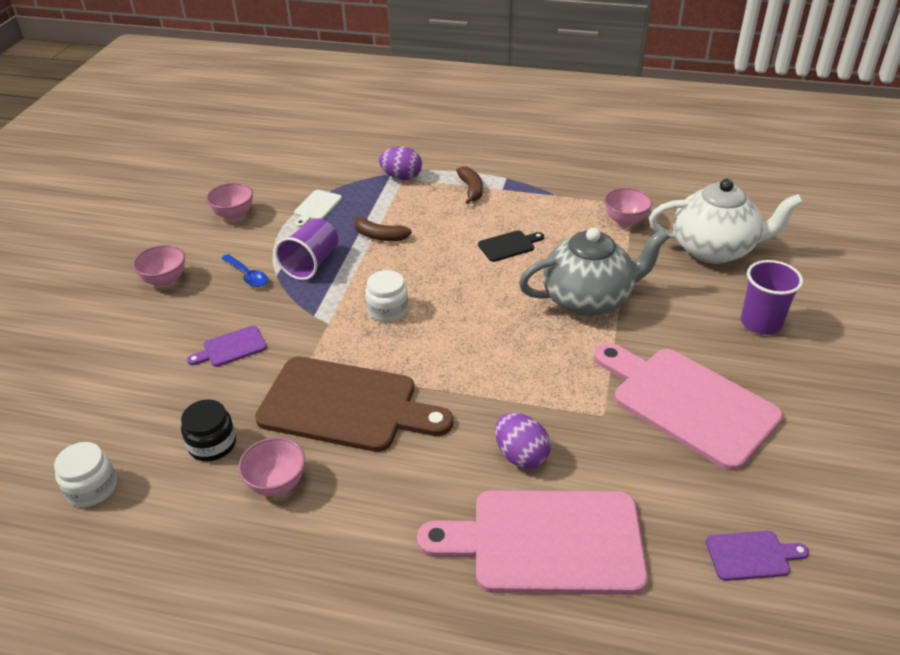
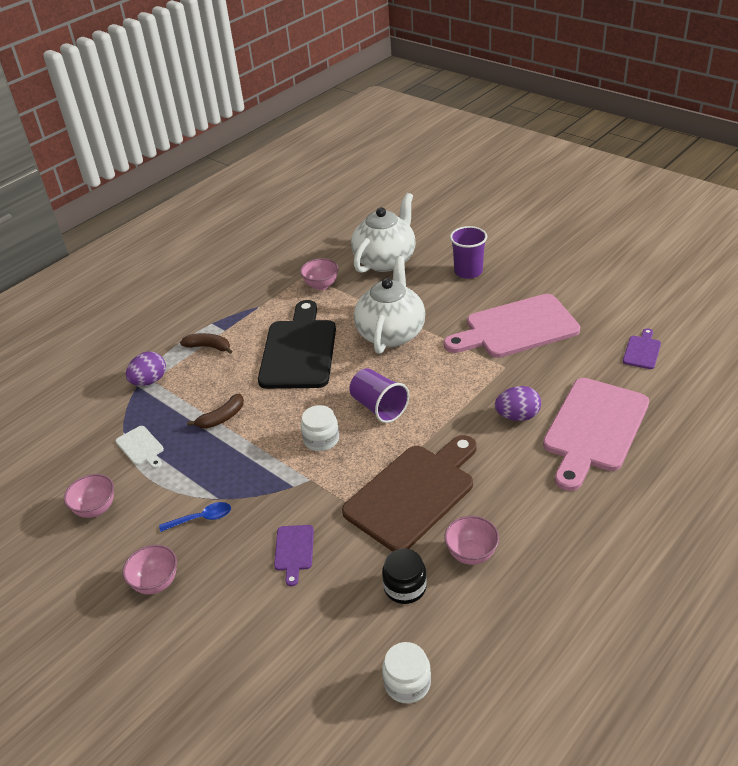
camera: 60 degrees left, 0 degrees up
purple cup [275,218,338,280] -> purple cup moved to [349,368,409,423]
black cutting board [478,230,544,262] -> black cutting board [258,300,336,389], size x2.32
grey teapot [519,228,670,317] -> white teapot [354,256,425,354]

